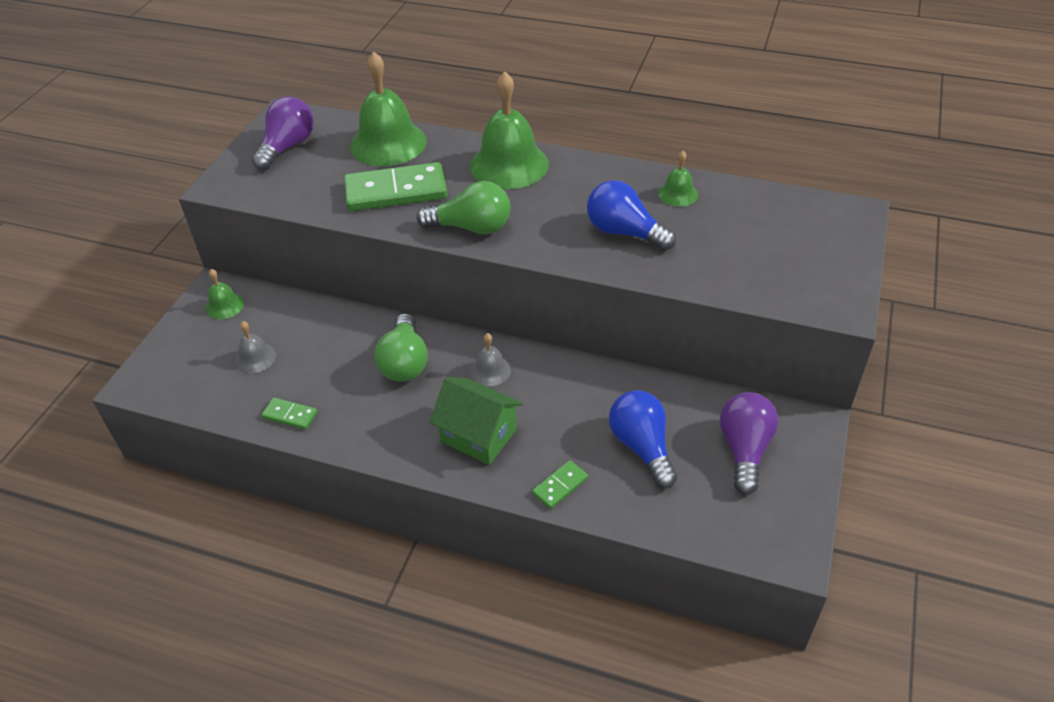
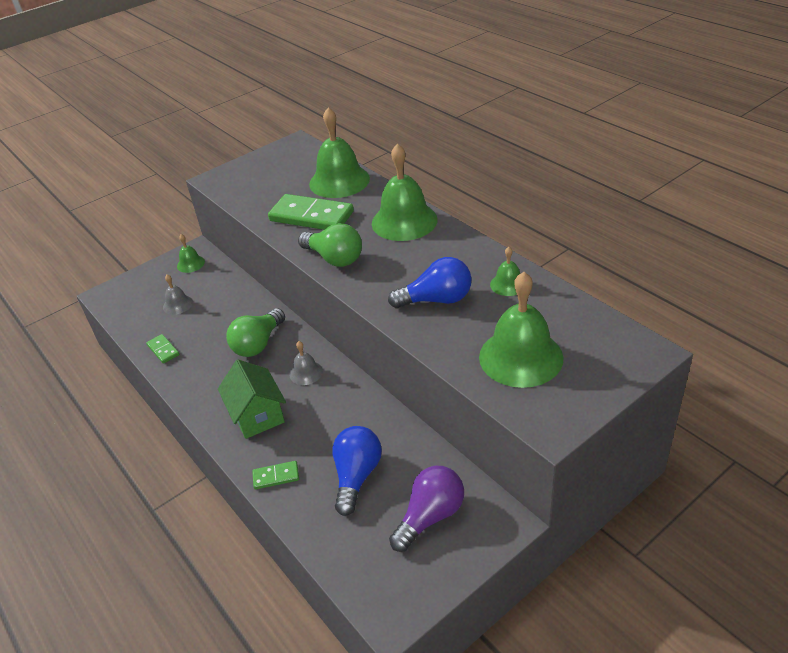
camera: 35 degrees right, 5 degrees down
purple light bulb [252,96,314,170] -> none
blue light bulb [587,180,676,251] -> blue light bulb turned 105 degrees clockwise [388,257,472,308]
none -> green bell [479,272,564,388]

